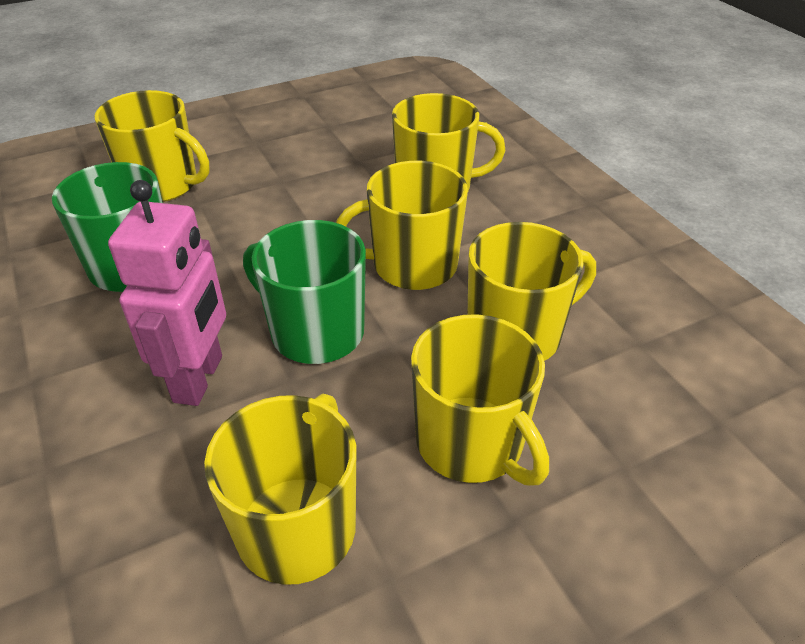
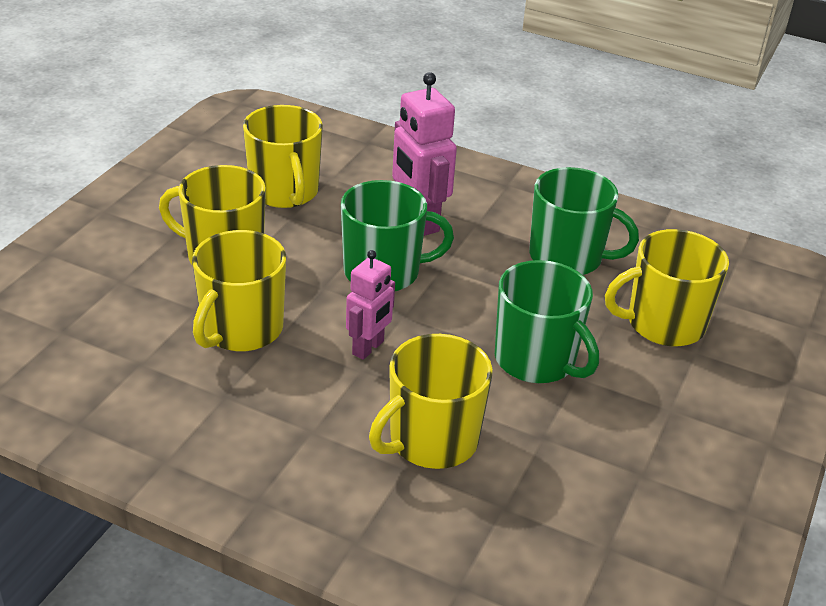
camera: 140 degrees right, 5 degrees down
yellow mug [336,161,468,290] -> pink robot [346,250,395,360]
none -> green mug [495,260,599,383]

